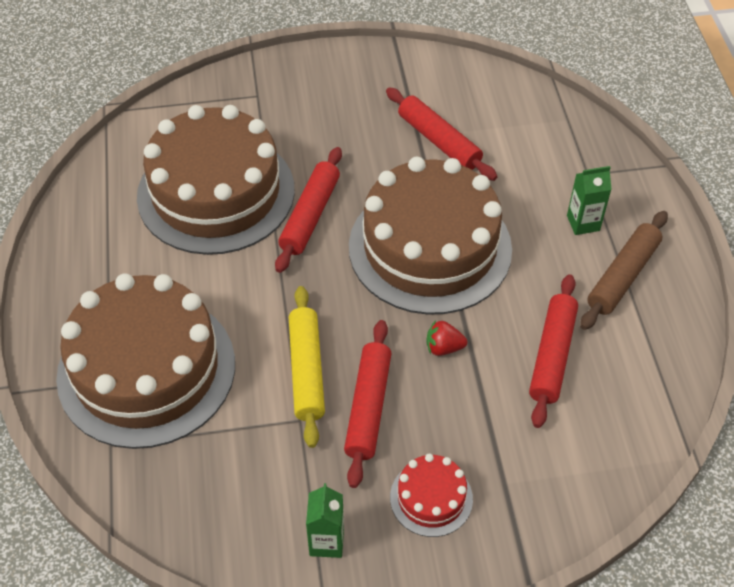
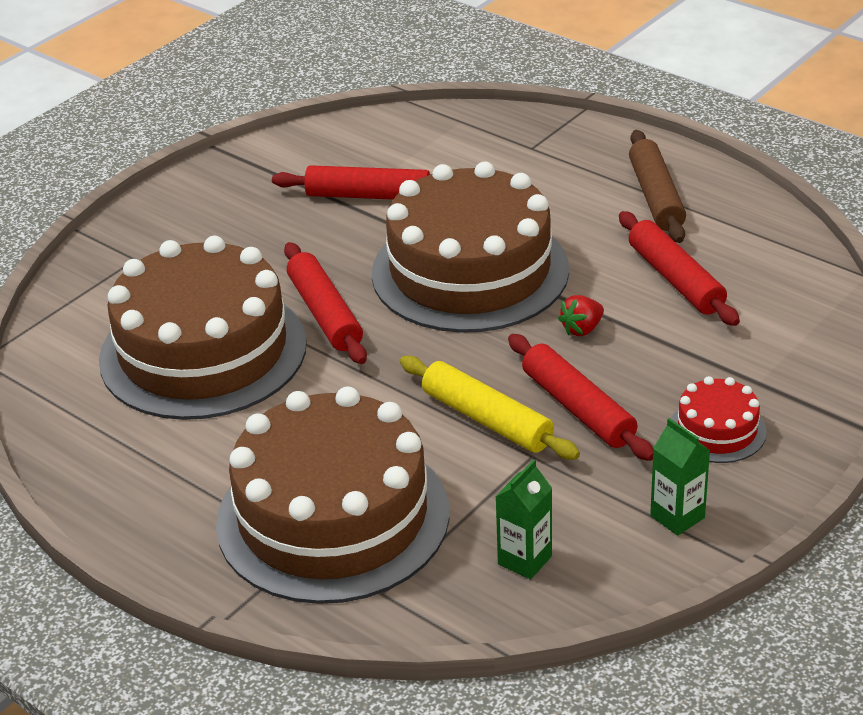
camera: 40 degrees left, 15 degrees down
green carton [567,166,612,235] -> green carton moved to [495,459,552,580]

